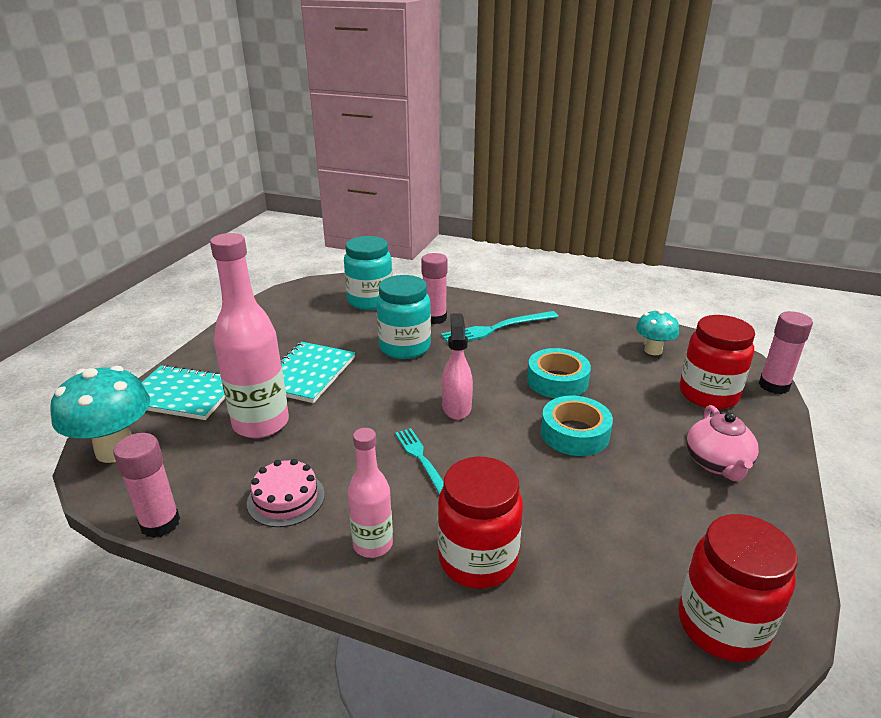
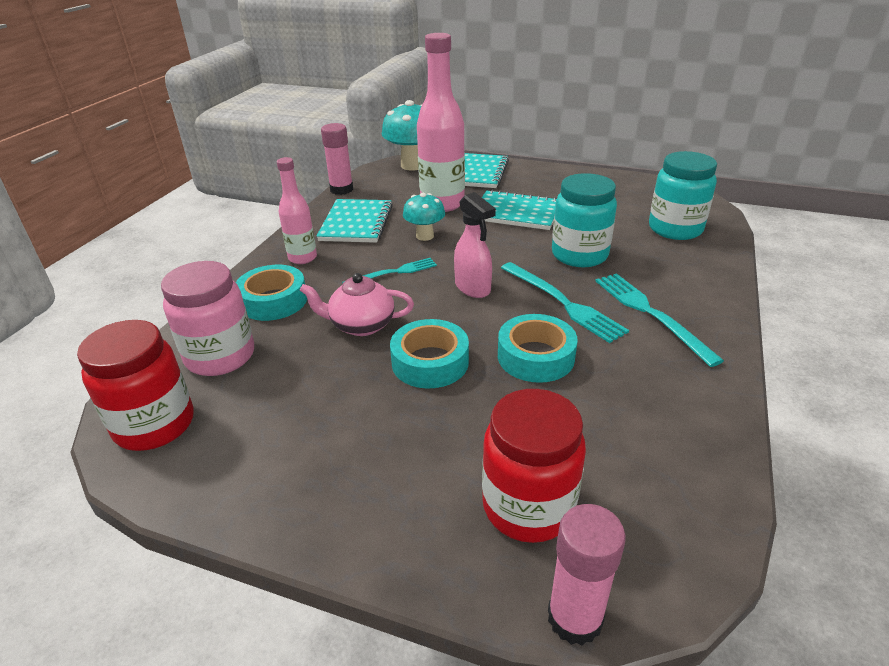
camera: 90 degrees right, 5 degrees up
pink cake [247,459,325,527] -> turquoise notebook [317,199,393,243]
pink glue stick [421,253,447,324] -> none
red jar [438,457,523,589] -> turquoise tape [236,265,307,321]
pink spray bottle [442,314,473,420] -> pink spray bottle turned 60 degrees clockwise [454,192,496,298]
turquoise mushroom [636,309,679,355] -> turquoise mushroom moved to [403,193,445,241]
pink teapot [686,405,759,481] -> pink teapot moved to [300,273,414,336]
none -> pink jar [161,261,254,376]
none -> turquoise fork [501,262,629,343]

